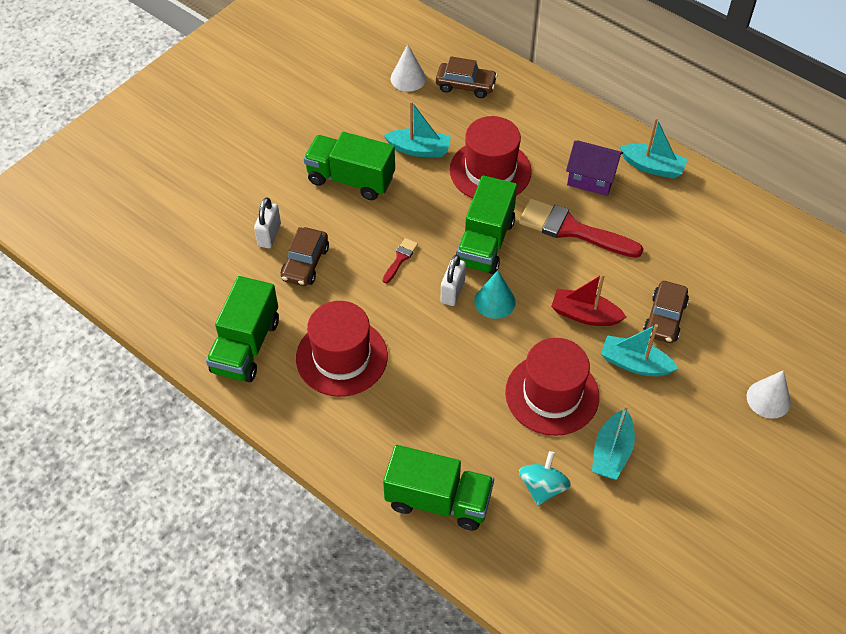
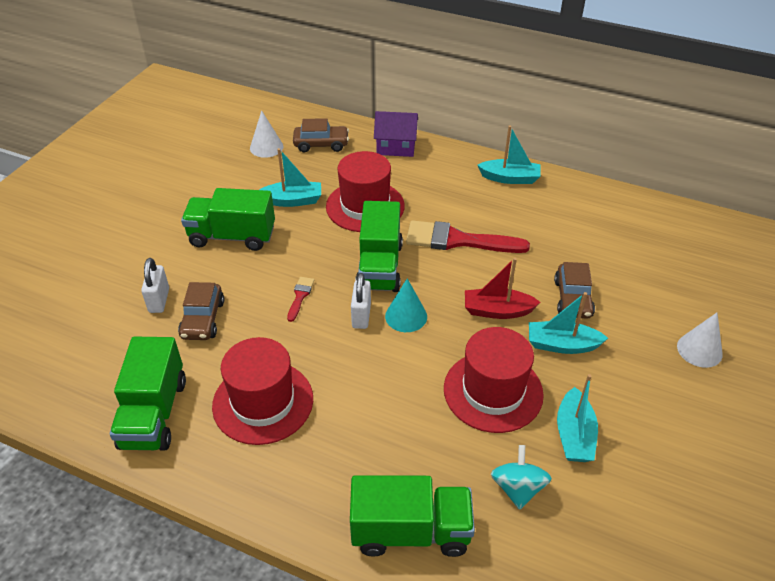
camera: 15 degrees left, 10 degrees down
purple house [566,141,623,196] -> purple house moved to [374,111,418,157]

